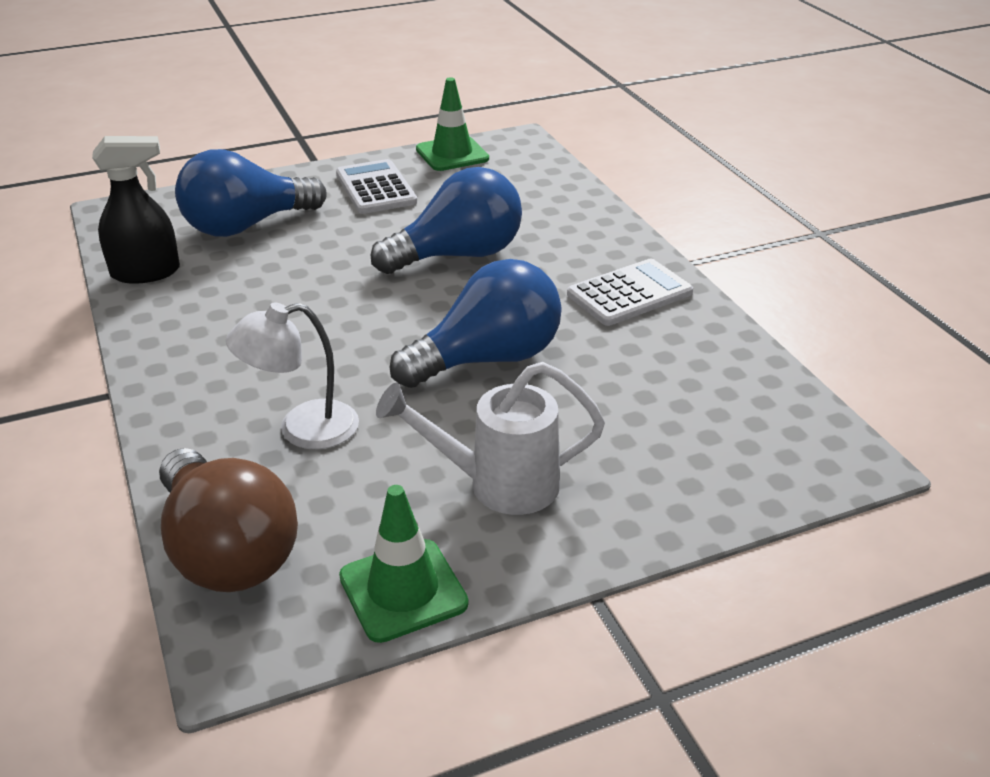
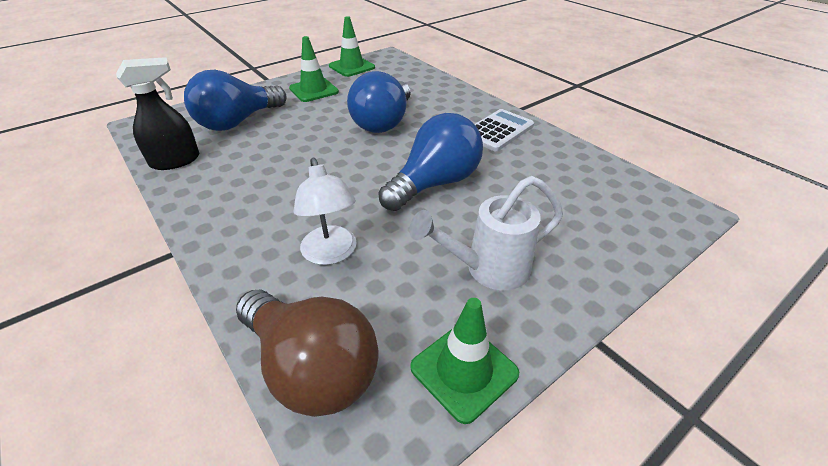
camera: 15 degrees left, 5 degrees up
white lamp [226,303,359,449] -> white lamp turned 75 degrees counterclockwise [293,158,357,265]
white calculator [336,159,417,214] -> green traffic cone [289,36,339,102]
blue light bulb [371,167,522,274] -> blue light bulb turned 150 degrees clockwise [347,71,411,133]

